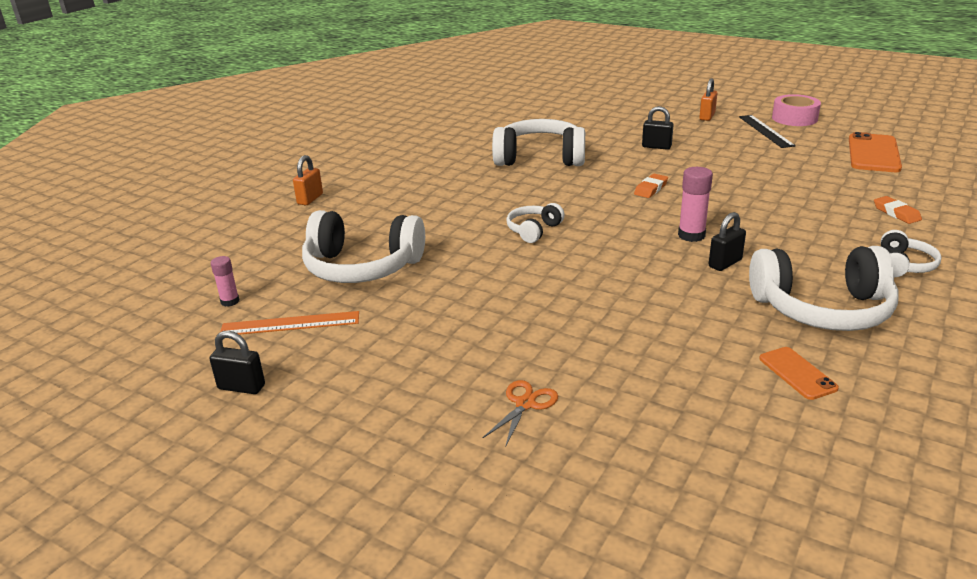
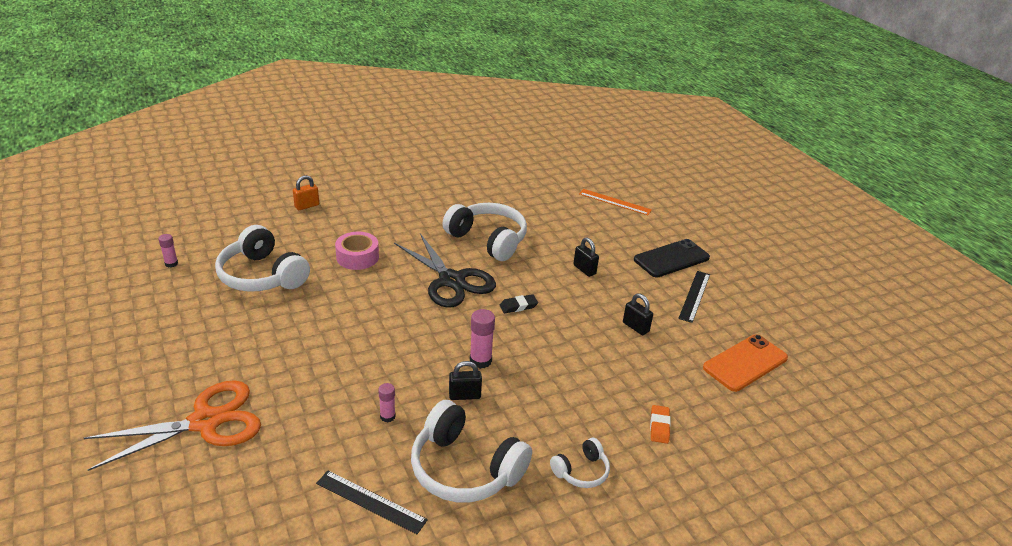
camera: 30 degrees right, 5 degrees up
black padlock [209,331,265,394] -> black padlock moved to [623,293,653,335]
orange ruler [220,311,359,335] -> orange ruler moved to [579,189,652,215]
orange scissors [482,380,558,447] -> orange scissors [84,380,261,471], size x2.36
white headphones [507,203,565,243] -> none
orange eraser [634,174,668,198] -> black eraser [500,294,538,313]
orange padlock [699,78,717,121] -> black phone [634,239,710,278]
orange phone [759,347,839,400] -> black ruler [316,471,428,534]
pink tape [772,94,821,126] -> pink tape moved to [335,232,379,270]
none -> pink glue stick [379,383,396,422]
none -> black scissors [394,233,496,308]

